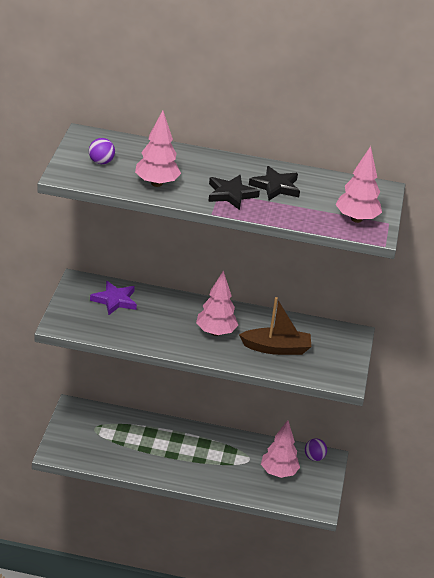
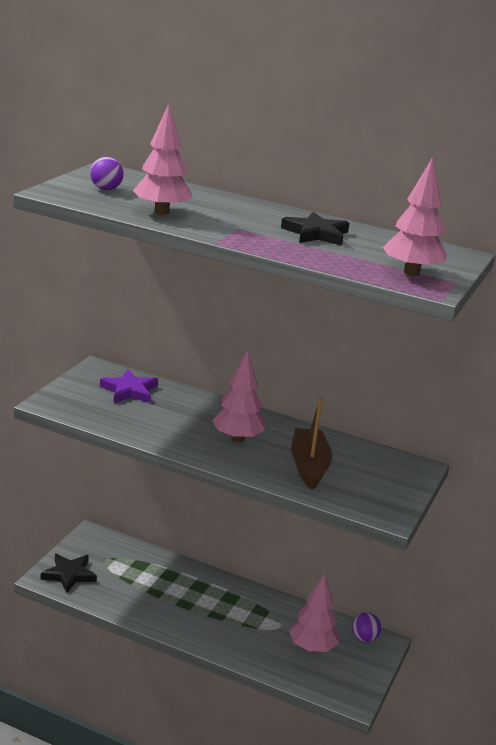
camera: 15 degrees right, 10 degrees down
black star [208,175,260,210] -> black star moved to [41,553,97,593]
brown boat [239,297,311,355] -> brown boat turned 105 degrees counterclockwise [291,398,332,490]

